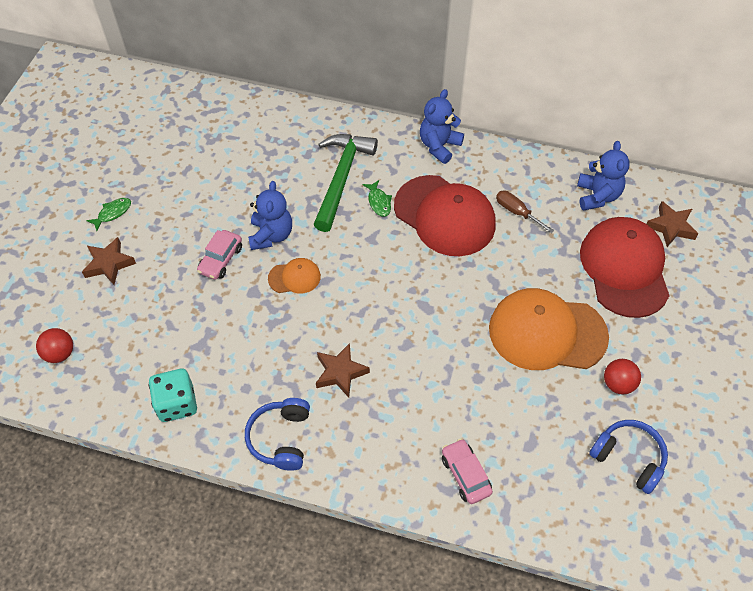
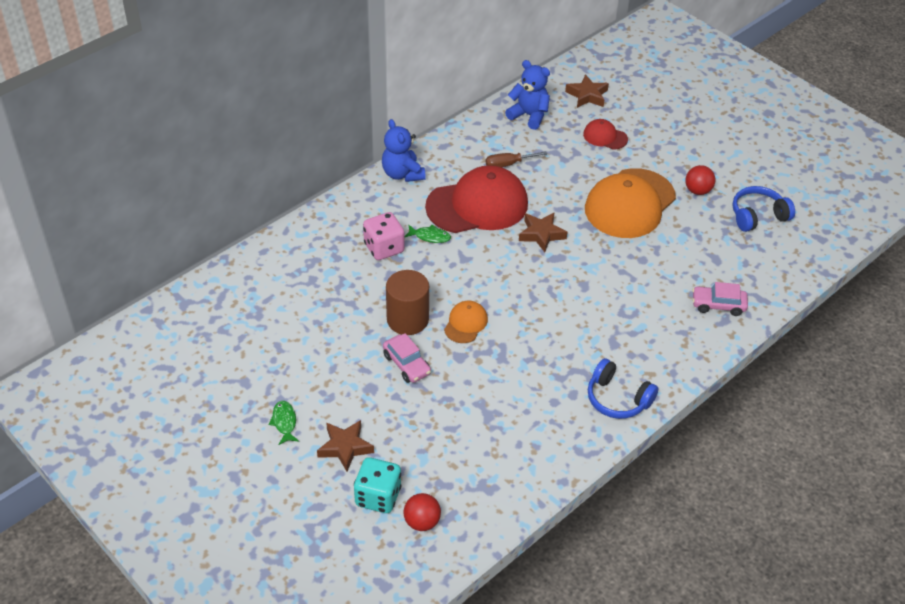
camera: 60 degrees left, 10 degrees down
turquoise dice [149,369,197,422] -> turquoise dice moved to [354,457,402,513]
blue teddy bear [248,181,292,250] -> brown cylinder [386,270,429,335]
green hammer [313,134,378,232] -> pink dice [363,212,405,260]
brown star [316,343,370,398] -> brown star moved to [519,212,567,252]
red cap [580,217,670,318] -> red cap [583,119,628,150], size x0.46

